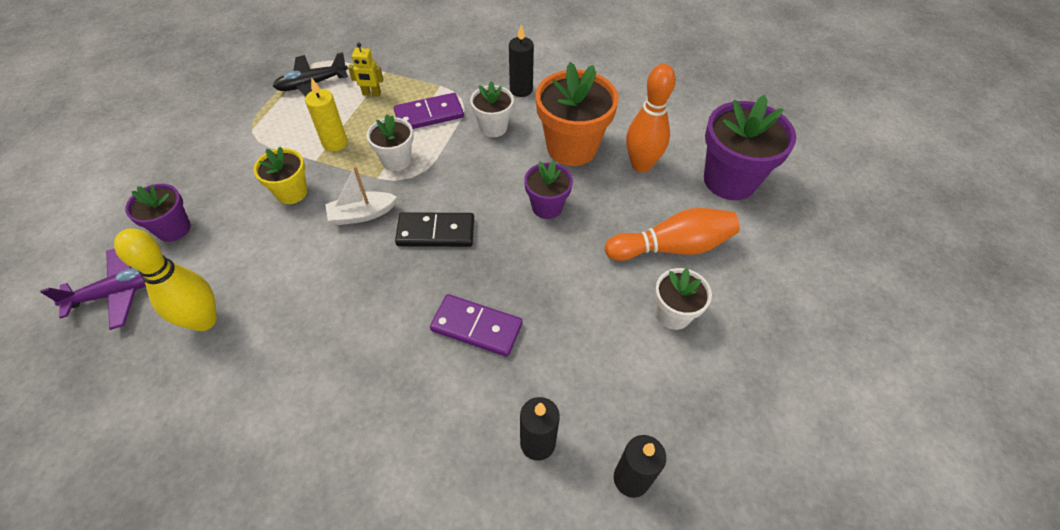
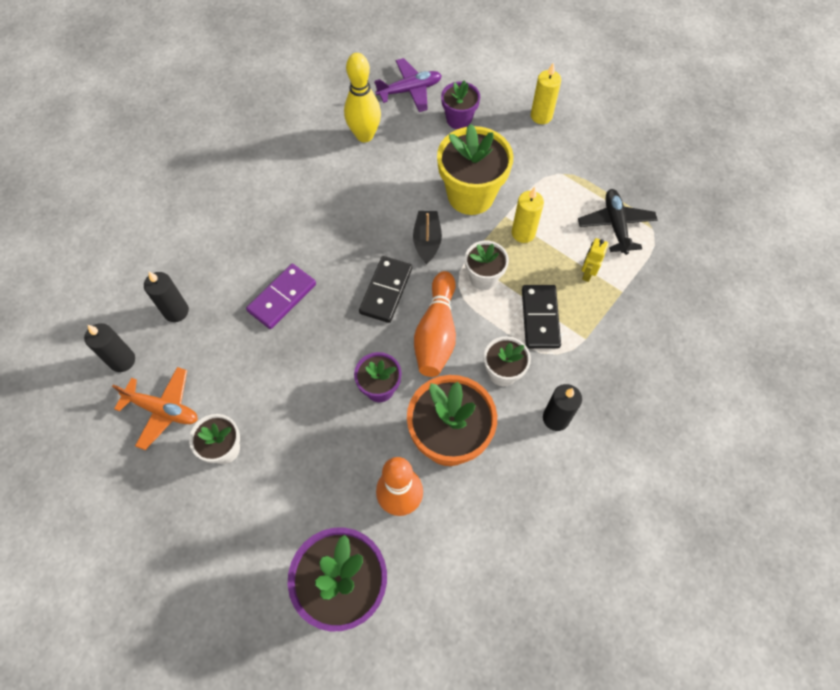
camera: 110 degrees right, 10 degrees up
purple plane [40,248,146,330] -> purple plane turned 105 degrees counterclockwise [374,58,442,112]
yellow flower pot [254,147,307,204] -> yellow flower pot [437,124,513,215], size x1.77
white boat [325,166,397,225] -> black boat [413,211,442,264]
purple domino [394,93,464,129] -> black domino [522,285,561,349]
orange bowling pin [605,208,740,261] -> orange bowling pin moved to [414,271,456,377]
none -> orange plane [112,367,198,450]
none -> yellow candle [531,63,561,124]

